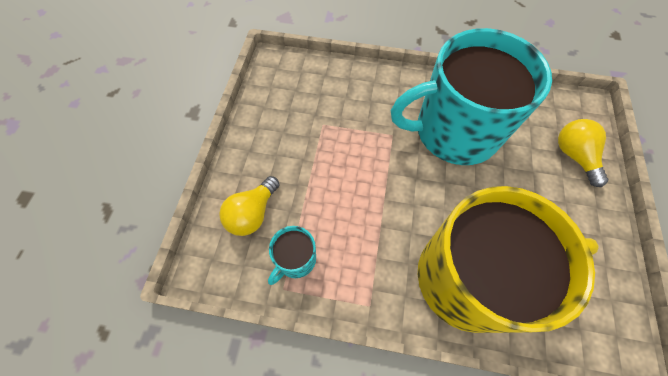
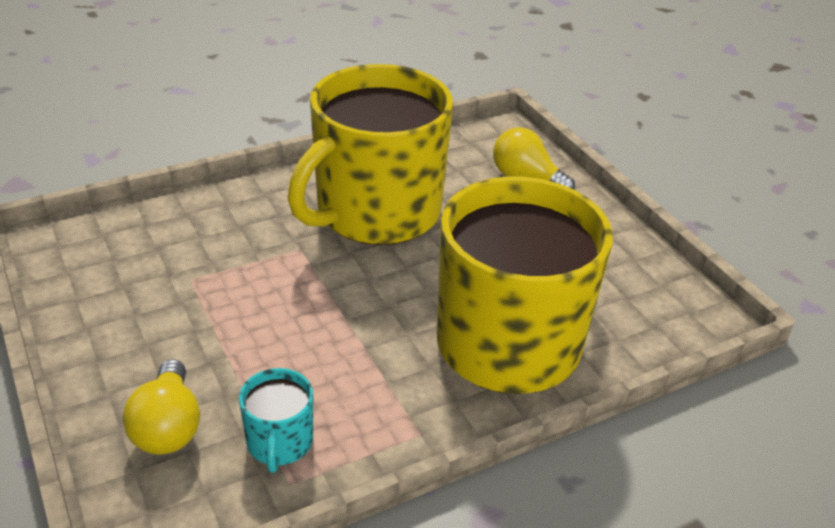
camera: 40 degrees left, 25 degrees down
turquoise mug [391,28,552,165] -> yellow mug [288,64,453,245]

